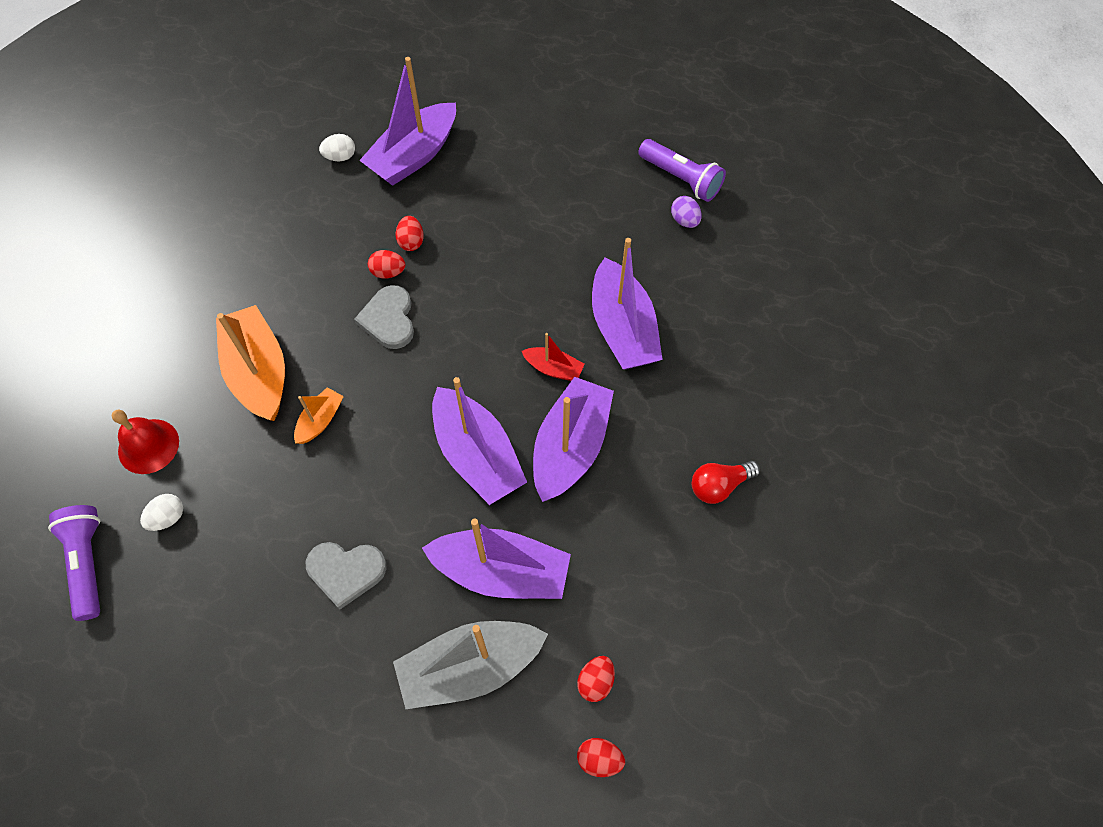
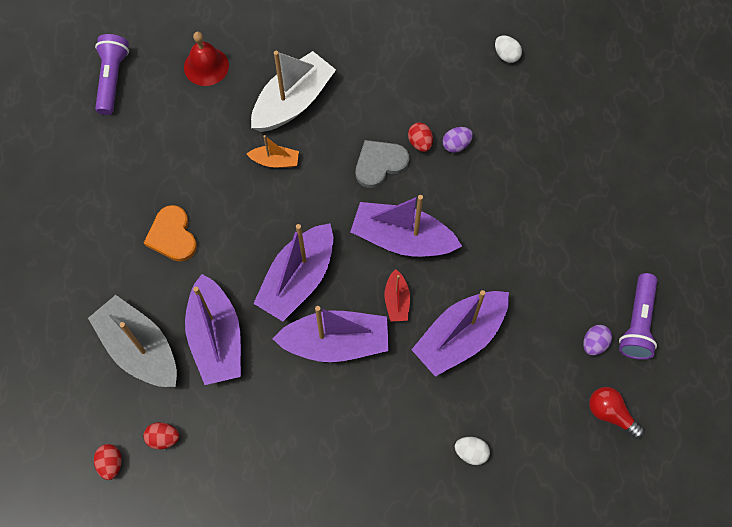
camera: 65 degrees right, 5 degrees up
purple flashlight [48,505,100,621] -> purple flashlight turned 45 degrees counterclockwise [95,34,129,115]
white egg [140,494,183,531] -> white egg moved to [455,437,490,465]
orange boat [216,305,285,421] -> white boat [251,51,336,132]
grey heart [306,542,386,610] -> orange heart [144,205,197,262]
purple boat [359,57,456,186] -> purple boat moved to [350,195,462,257]
red egg [396,216,424,251] -> purple egg [443,127,473,153]
red light bulb [692,461,760,504] -> red light bulb moved to [589,387,644,439]

